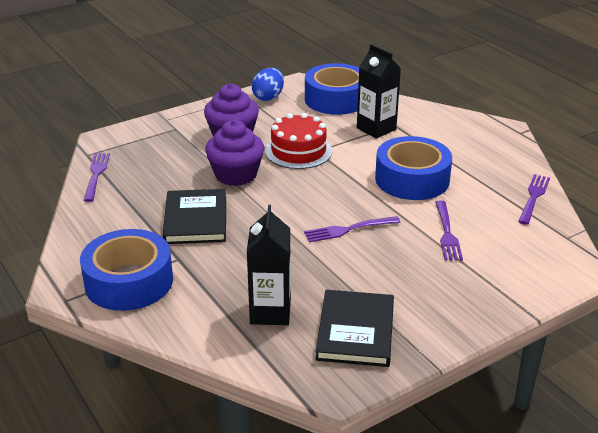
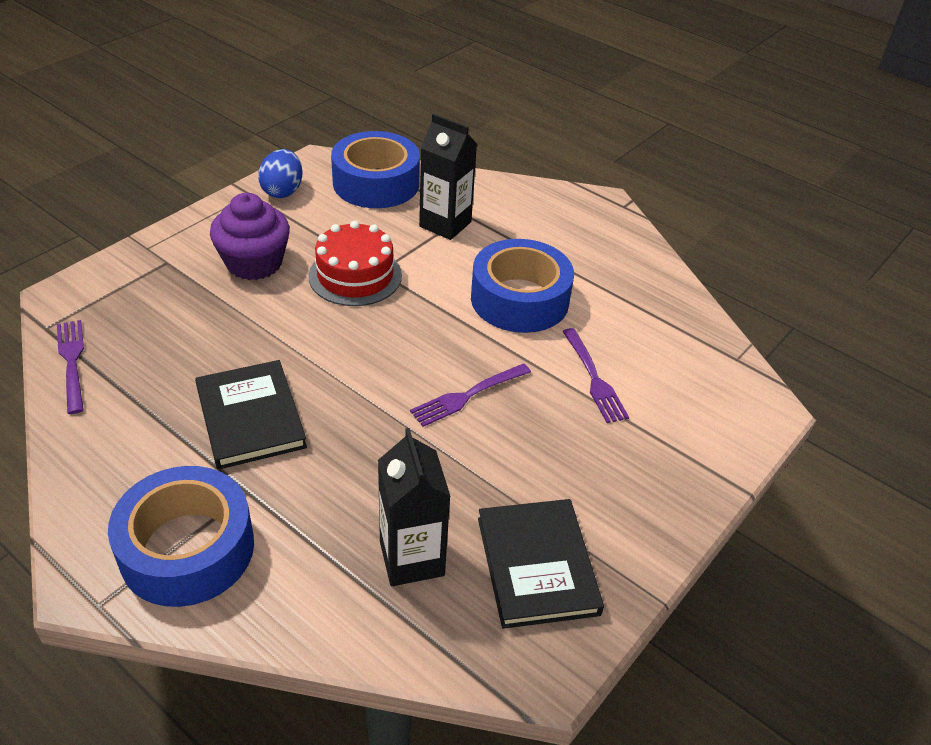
camera: 20 degrees left, 10 degrees up
purple cupcake [205,120,264,186] -> none
purple fork [518,174,550,225] -> none

